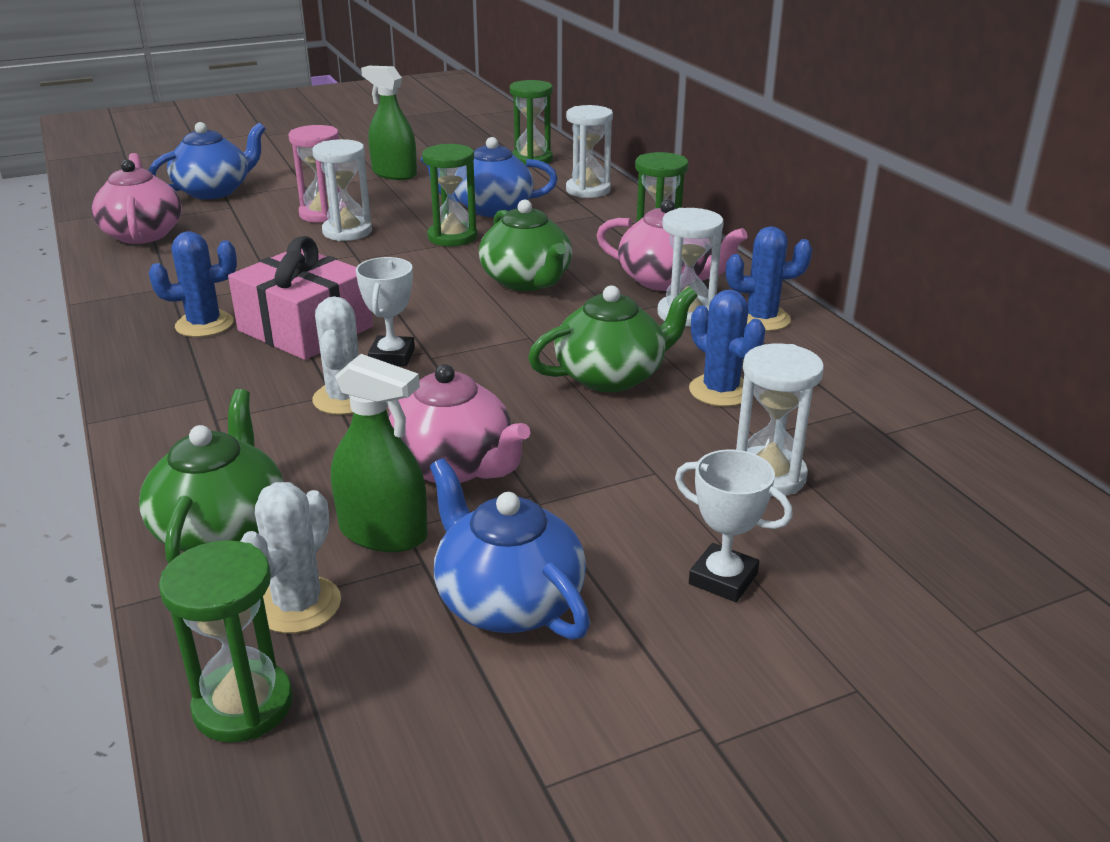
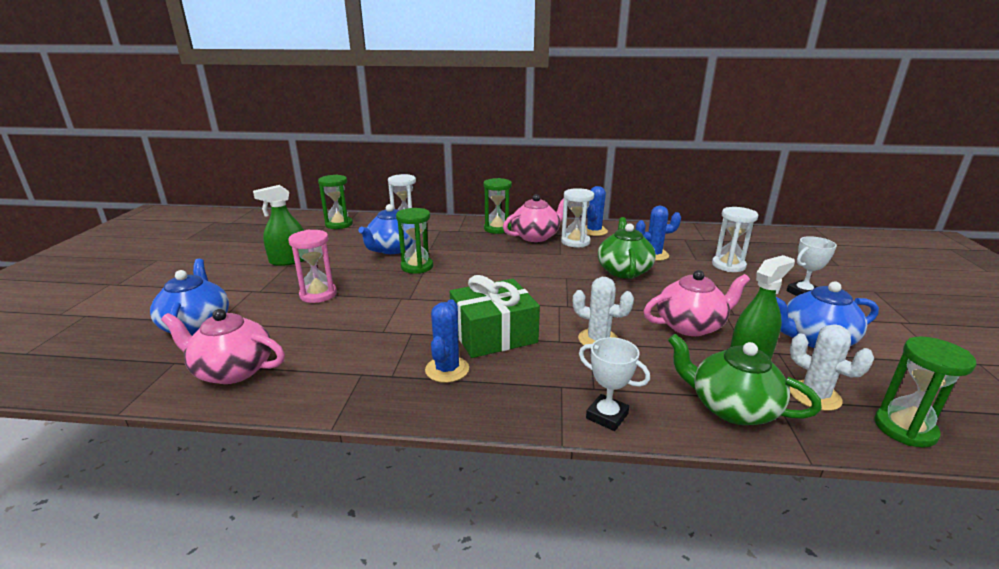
camera: 60 degrees left, 5 degrees down
pink gift [228,236,373,360] -> green gift [450,275,540,358]
white hourglass [312,139,372,241] -> none
white trophy [356,257,415,366] -> white trophy moved to [579,337,650,431]
green teapot [479,200,572,291] -> none

